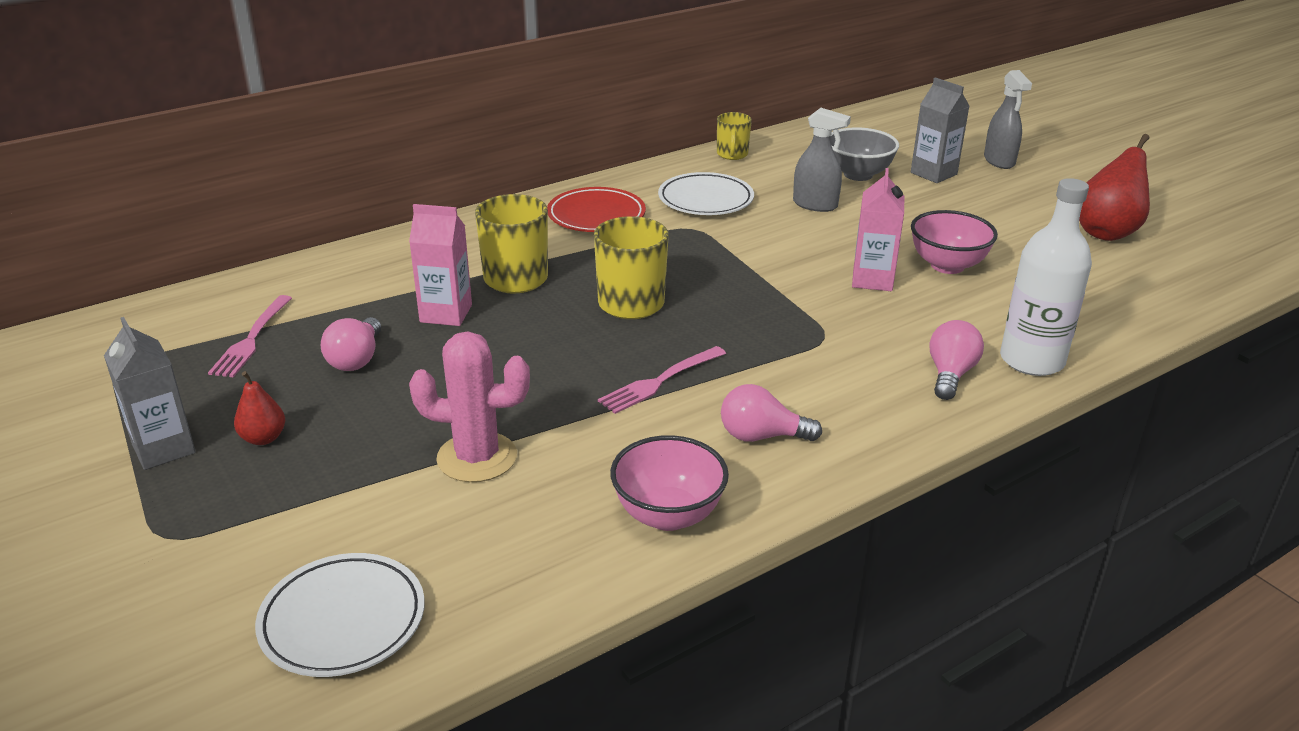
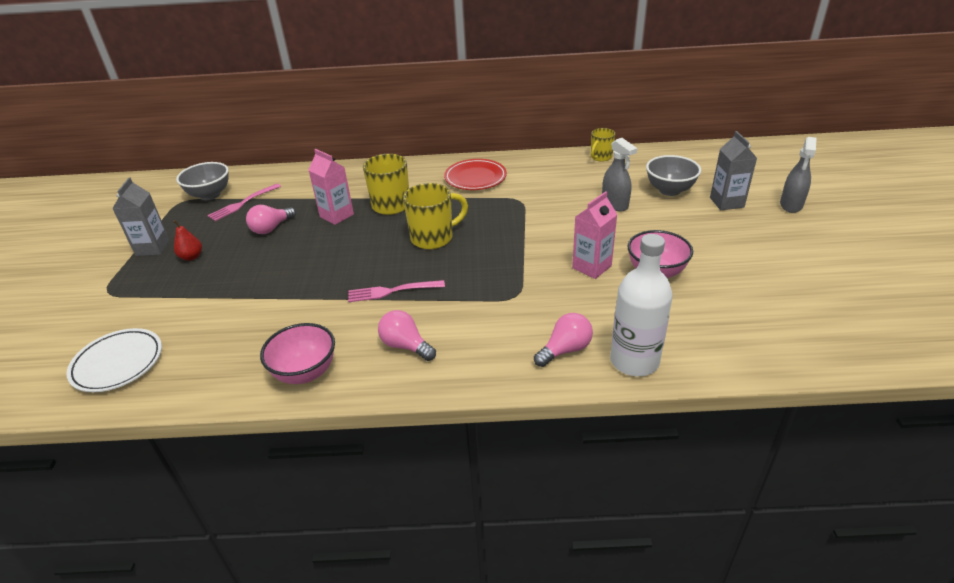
camera: 35 degrees right, 5 degrees up
pink cactus [409,332,530,482] -> none
white plate [658,172,754,215] -> none
red pear [1079,134,1150,241] -> none
none -> grey bowl [176,162,229,200]

